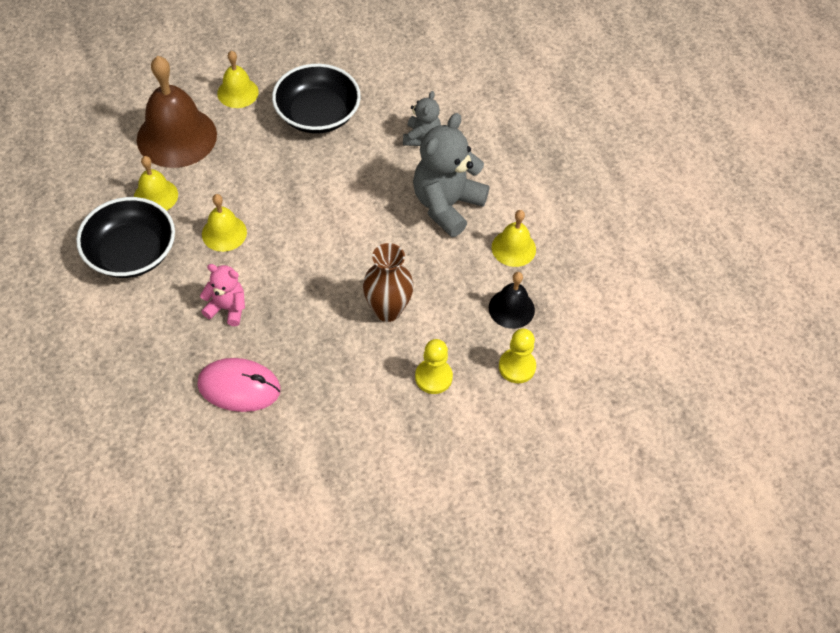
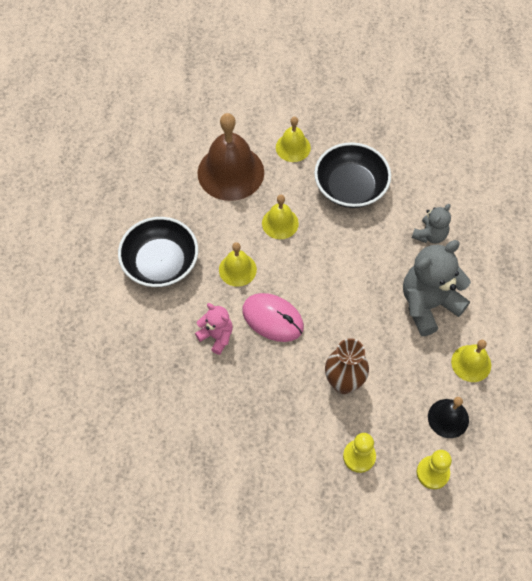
camera: 25 degrees right, 5 degrees up
yellow bell [134,156,178,211] -> yellow bell moved to [262,195,299,239]
pink mouse [197,358,281,412] -> pink mouse moved to [242,293,304,342]

